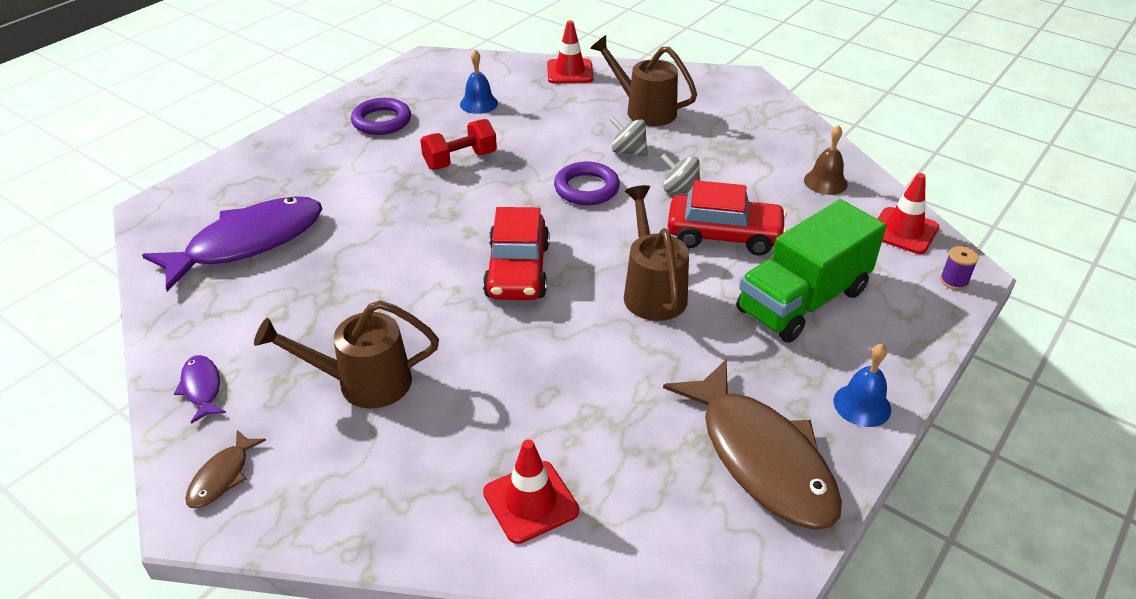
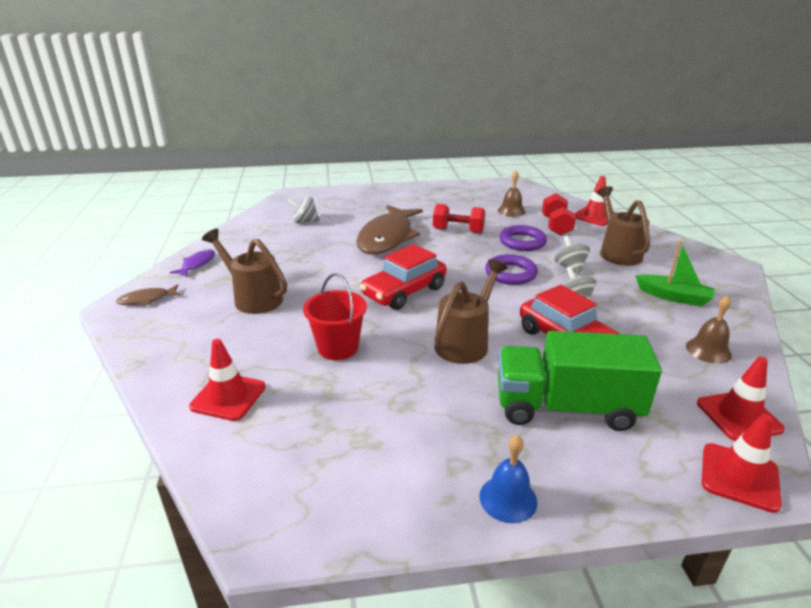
camera: 45 degrees right, 10 degrees down
purple fish [142,196,322,292] -> grey spinning top [287,197,320,223]
purple ring [351,98,411,135] -> purple ring moved to [500,225,547,251]
blue bell [460,50,498,114] -> brown bell [498,170,526,217]
brown fish [663,359,842,530] -> brown fish moved to [356,205,423,254]
purple spool [940,246,979,290] -> red traffic cone [702,414,782,513]
none -> red bucket [303,273,367,360]
none -> red dumbbell [542,193,576,236]
none -> green boat [635,241,715,307]

